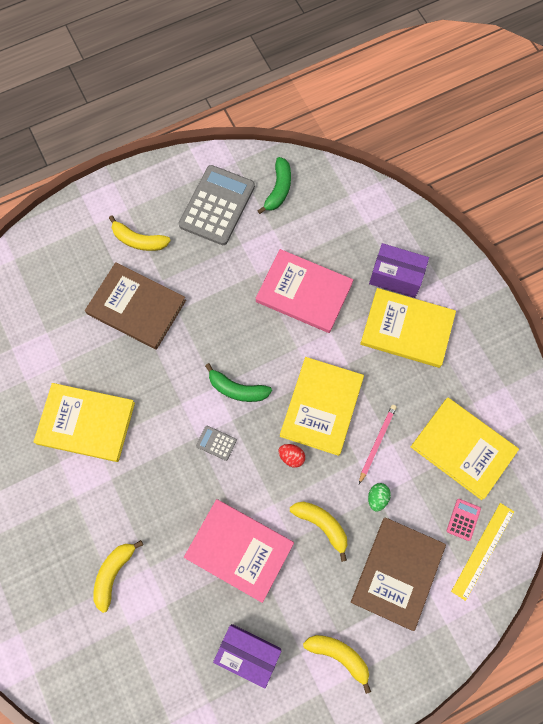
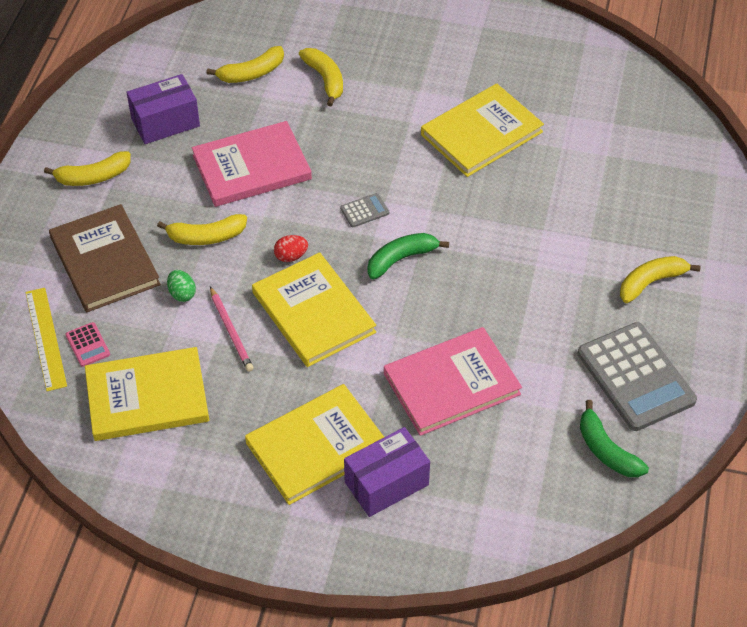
camera: 130 degrees right, 20 degrees down
brown book [85,262,186,350] -> none
none -> yellow banana [206,46,284,83]

